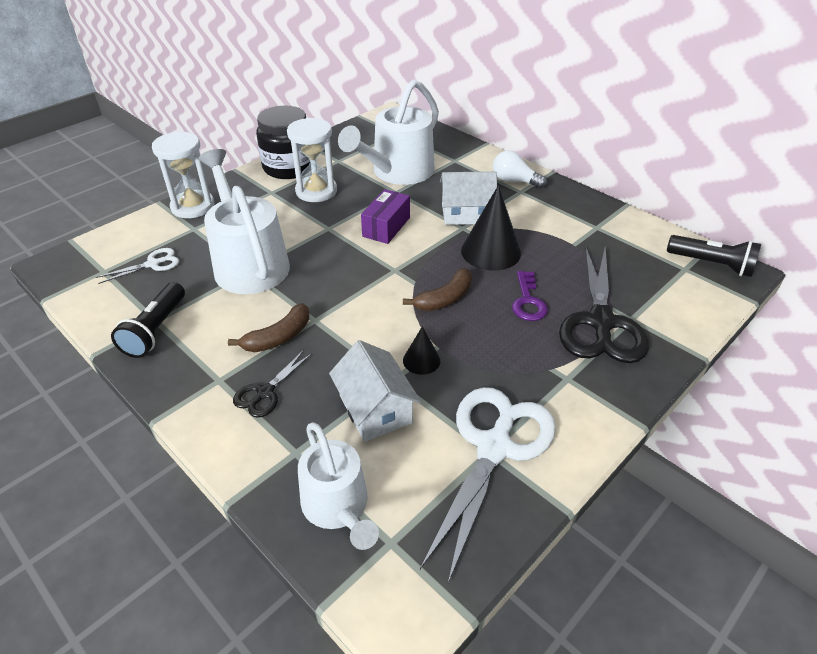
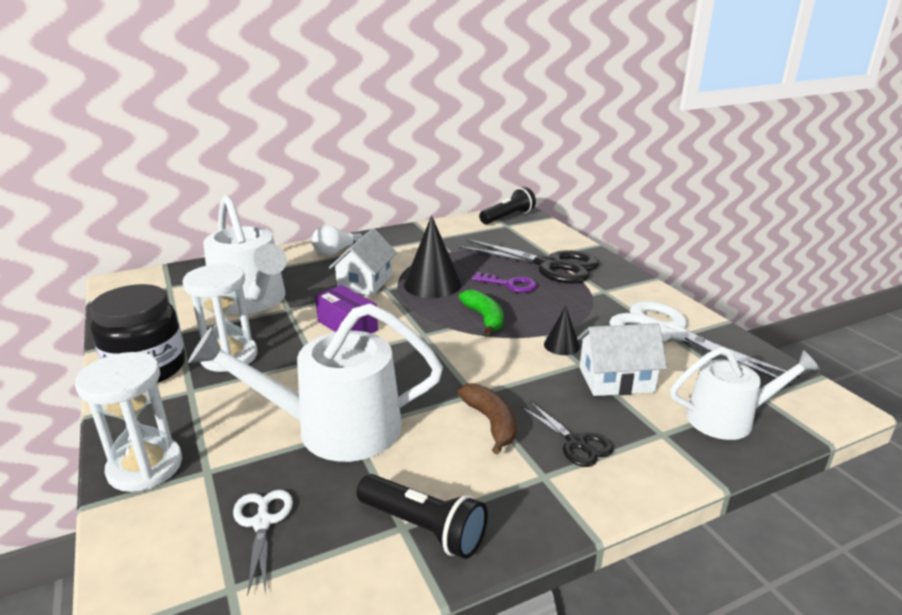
camera: 70 degrees left, 15 degrees down
brown banana [403,268,472,311] -> green banana [459,289,504,335]

